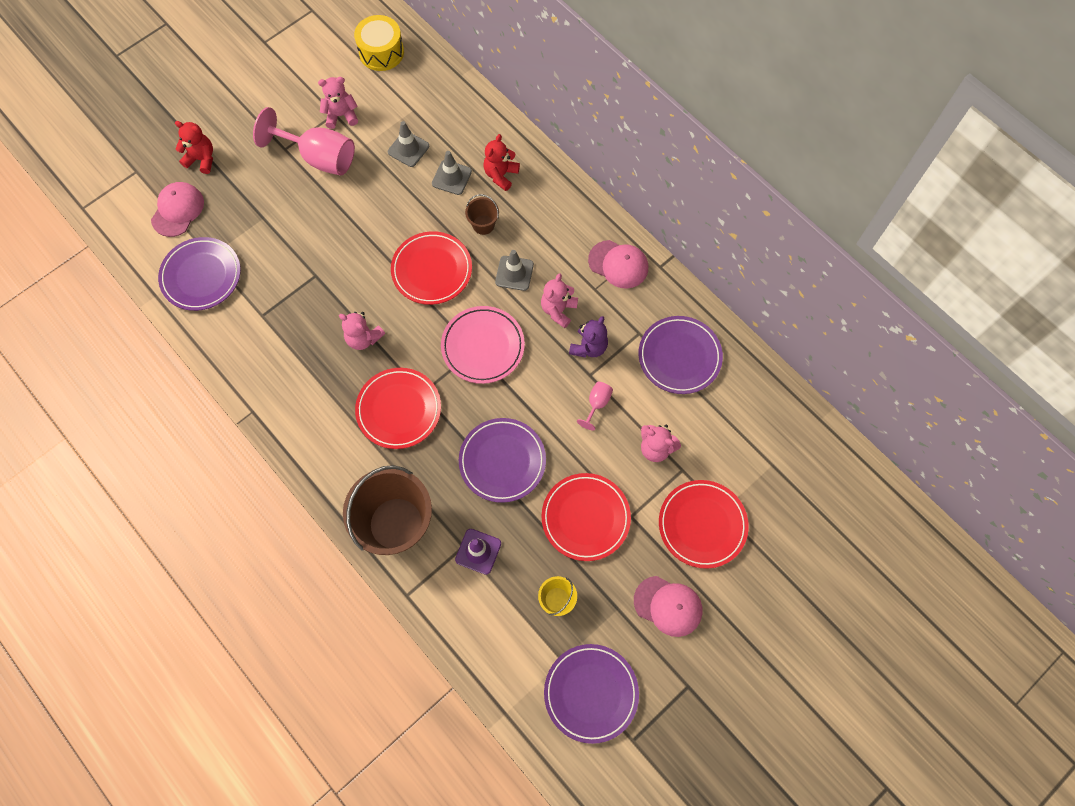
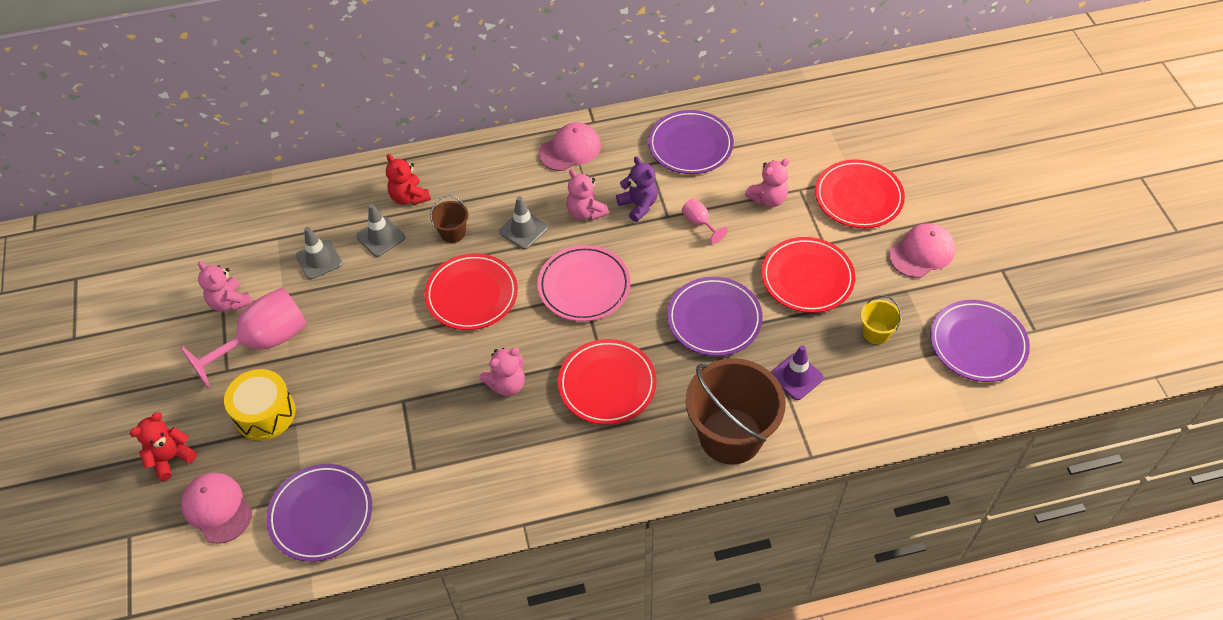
camera: 60 degrees left, 15 degrees down
pink teddy bear [318,77,358,129] -> pink teddy bear turned 60 degrees counterclockwise [198,261,253,312]
yellow drum [354,15,404,71] -> yellow drum moved to [224,369,296,440]

